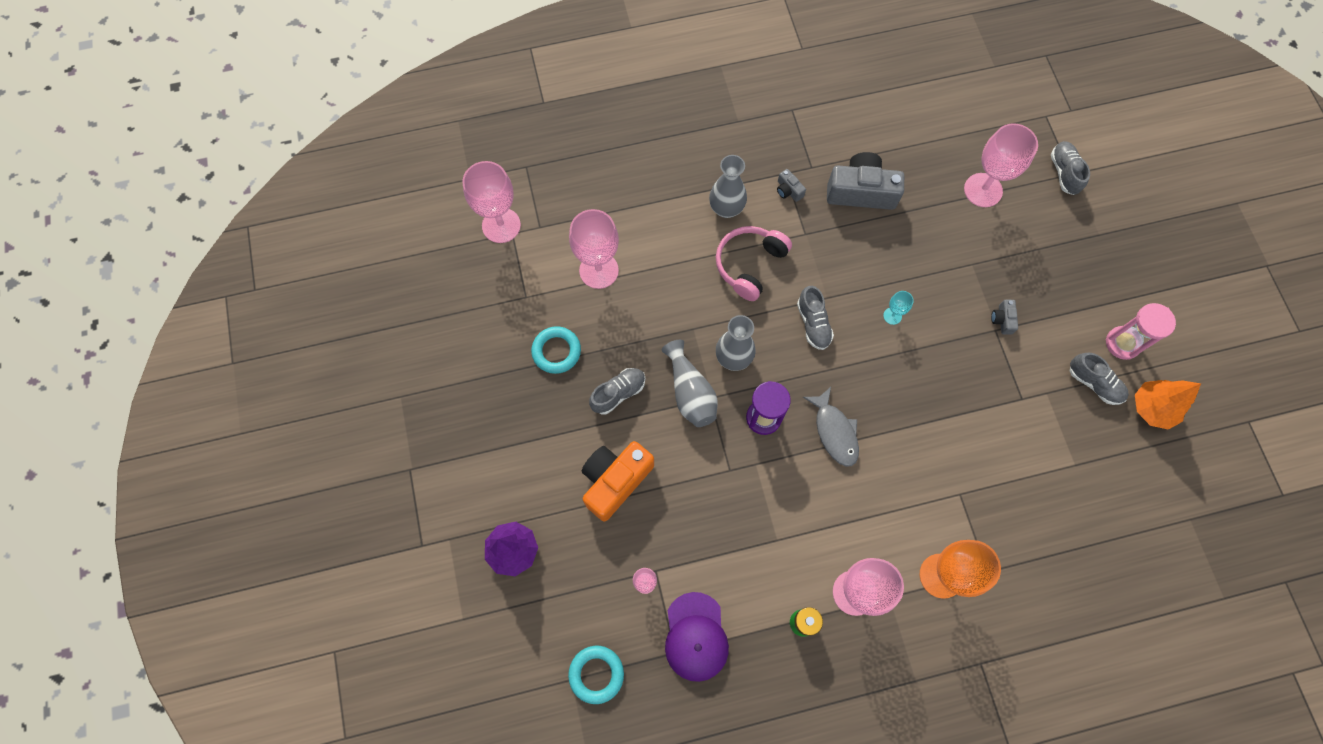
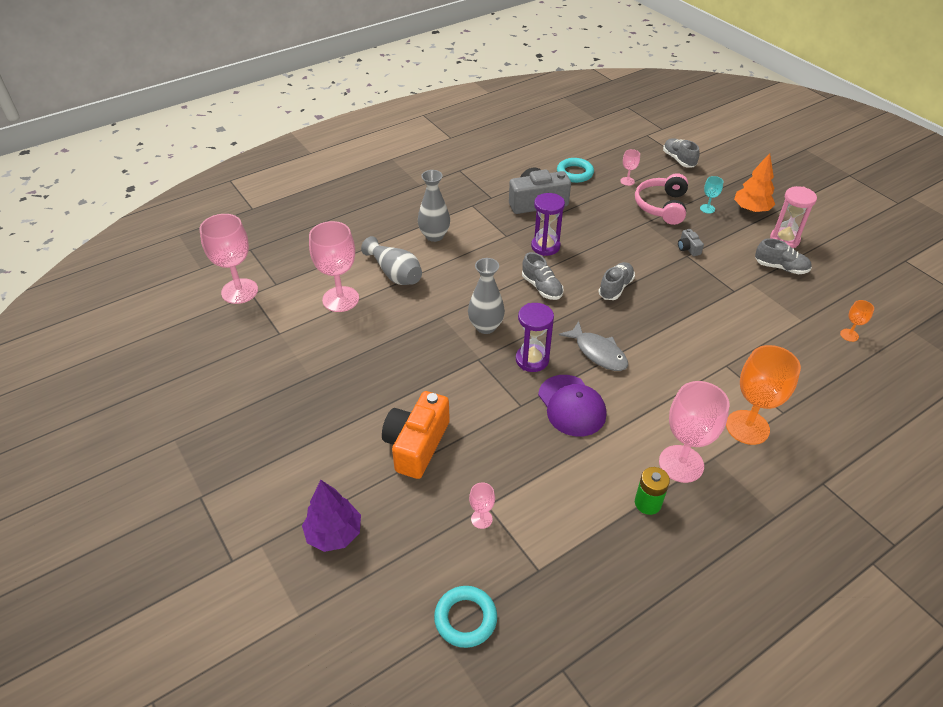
camera: 20 degrees left, 25 degrees down
turquoise ring [531,326,581,374] -> turquoise ring moved to [557,158,594,183]
grey shoe [589,368,645,414] -> grey shoe moved to [599,262,635,300]
grey vase [662,340,717,427] -> grey vase moved to [361,236,422,285]
purple cap [665,592,729,682] -> purple cap moved to [538,375,606,437]
pink headphones [716,226,792,301] -> pink headphones moved to [635,173,688,225]
grey camera [777,169,806,202] -> none
turquoise goblet [883,291,914,325] -> turquoise goblet moved to [700,176,723,214]
pink goblet [964,123,1038,207] -> pink goblet [620,149,640,186], size x0.46
orange tree [1135,380,1201,430] -> orange tree moved to [734,153,775,213]
none -> purple hourglass [531,193,565,256]
none -> orange goblet [840,300,874,342]

